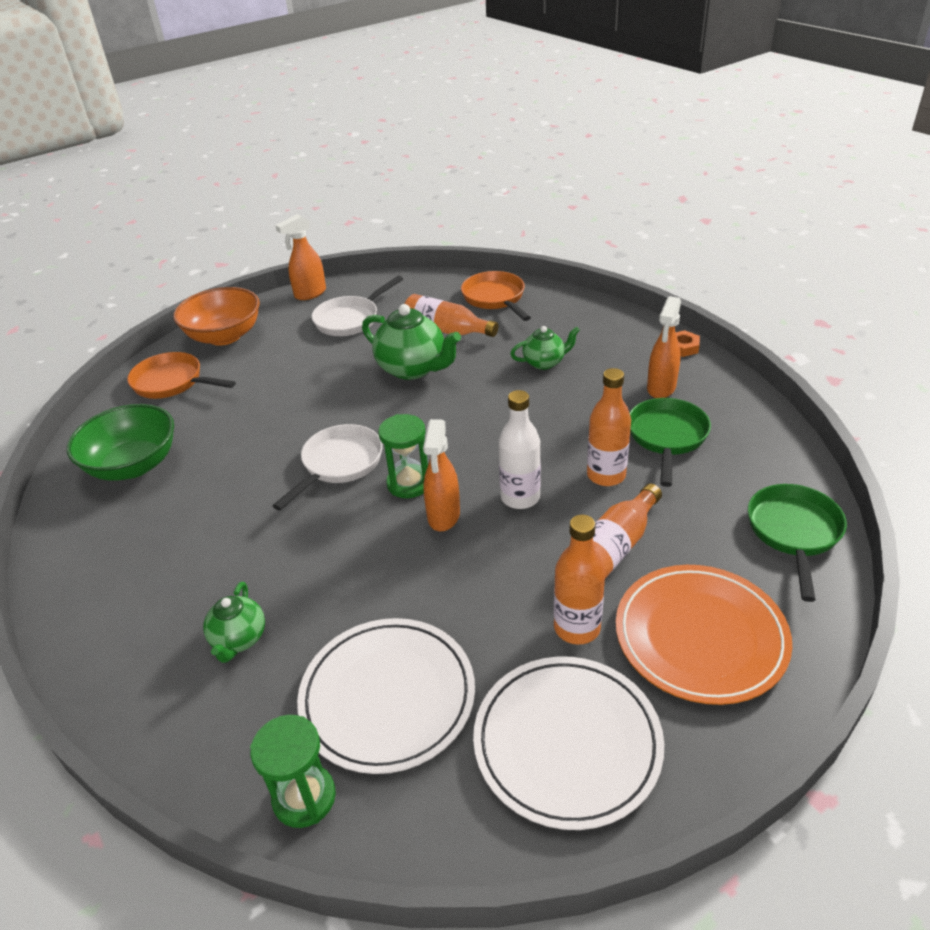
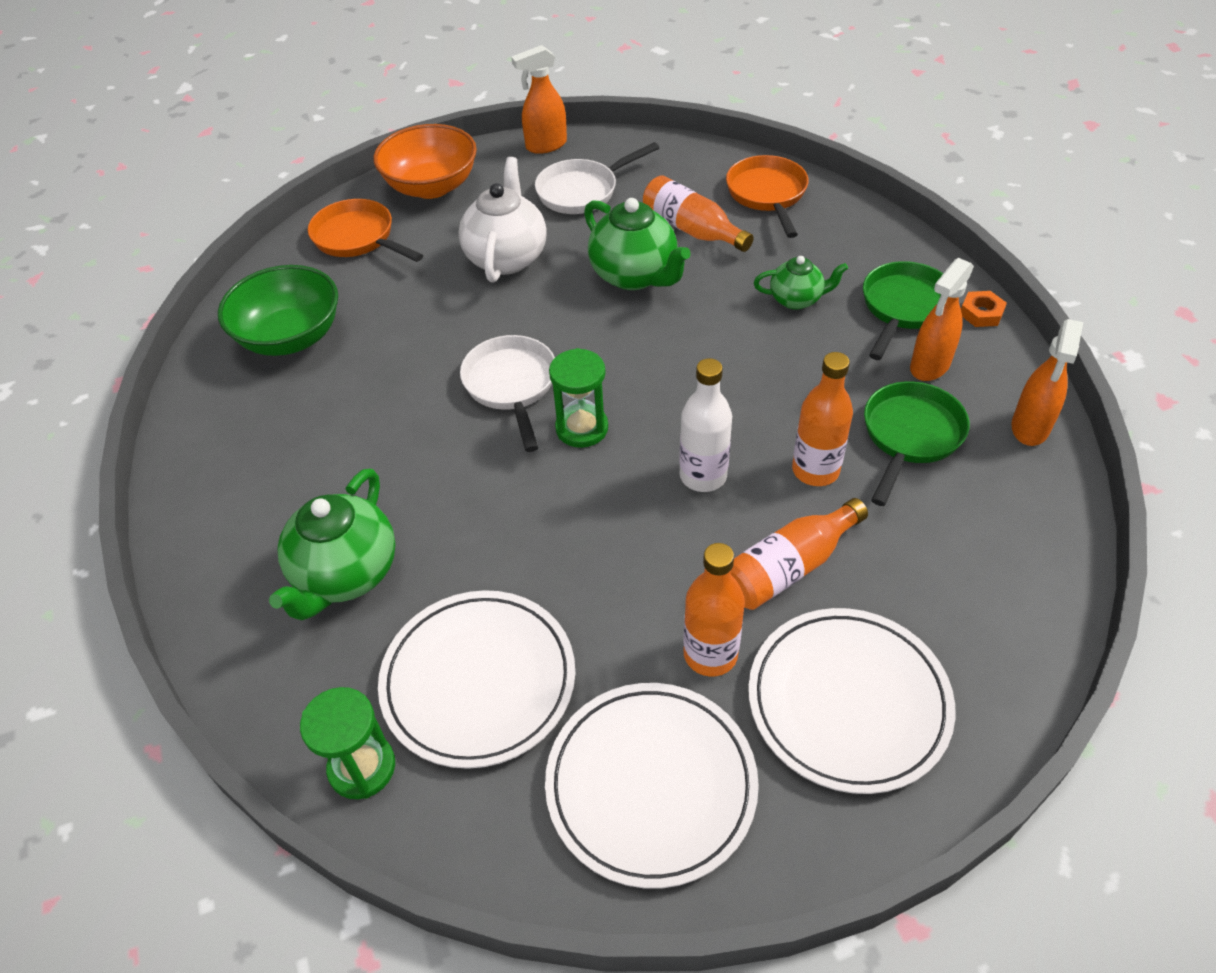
camera: 15 degrees right, 10 degrees up
green teapot [203,582,265,663] -> green teapot [269,468,396,620], size x1.71
white pan [273,424,383,511] -> white pan turned 60 degrees counterclockwise [460,335,555,452]
orange spray bottle [423,419,460,531] -> orange spray bottle moved to [1011,319,1083,446]
orange plate [616,565,792,705] -> white plate [748,608,955,794]
green pan [748,484,847,602] -> green pan moved to [863,261,944,360]
none -> white teapot [458,157,547,283]

